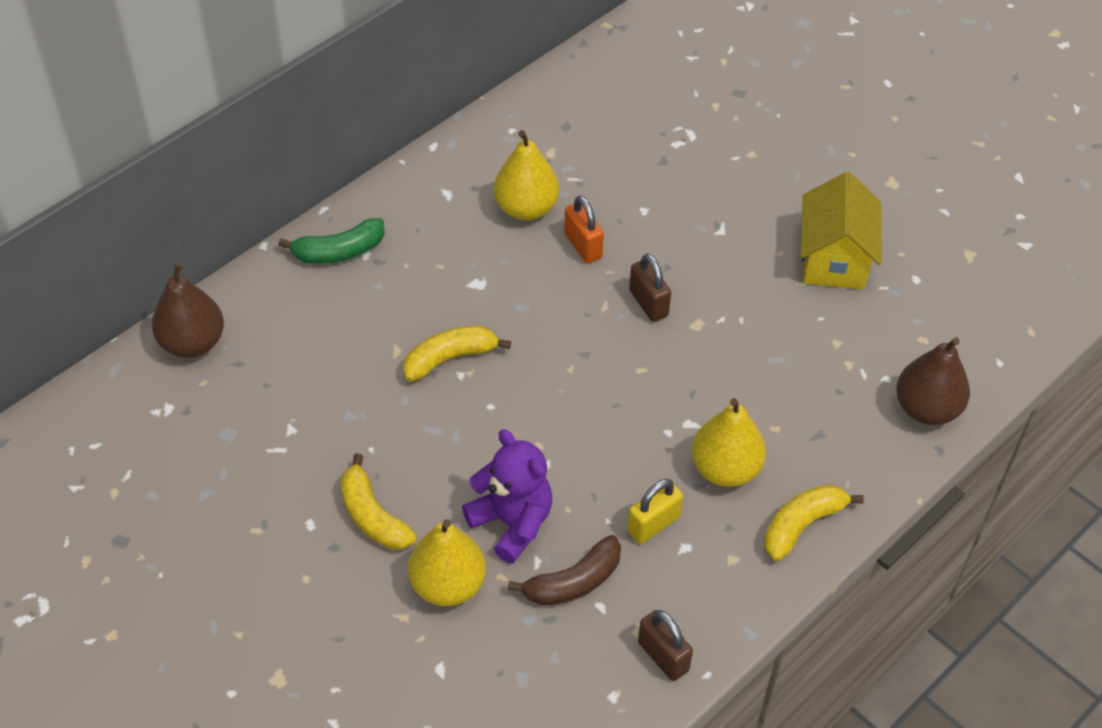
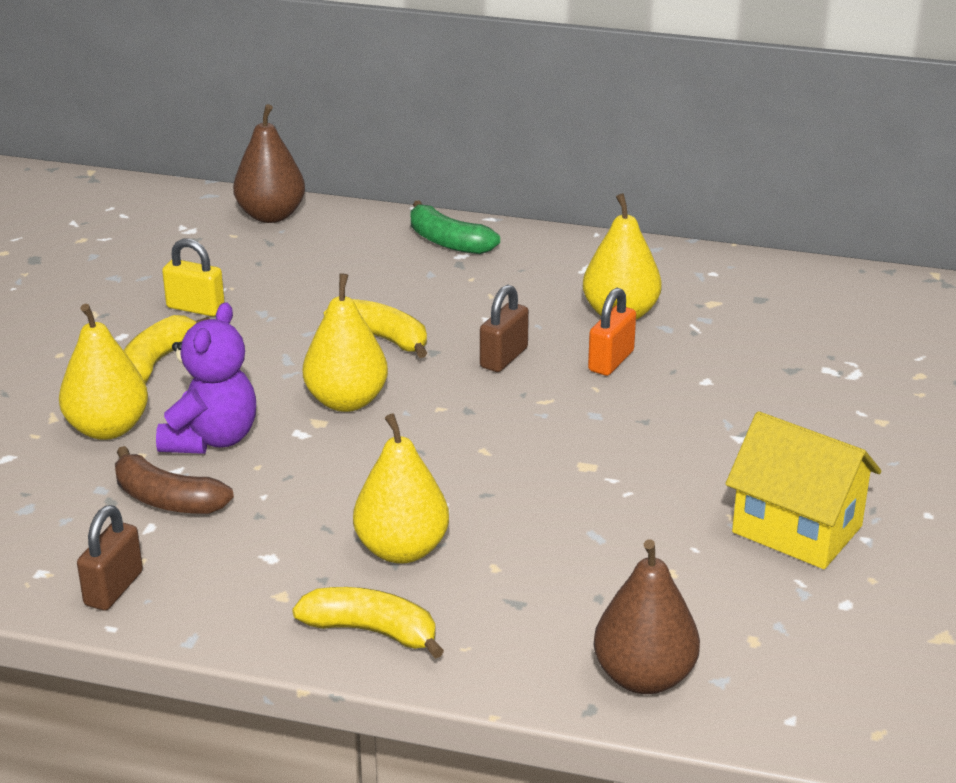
camera: 60 degrees right, 20 degrees down
yellow padlock [627,479,683,544] -> yellow padlock moved to [162,239,225,317]
brown padlock [629,253,671,322] -> brown padlock moved to [480,285,529,372]
yellow house [801,172,882,289] -> yellow house turned 60 degrees clockwise [725,411,881,569]
none -> yellow pear [303,273,388,412]

